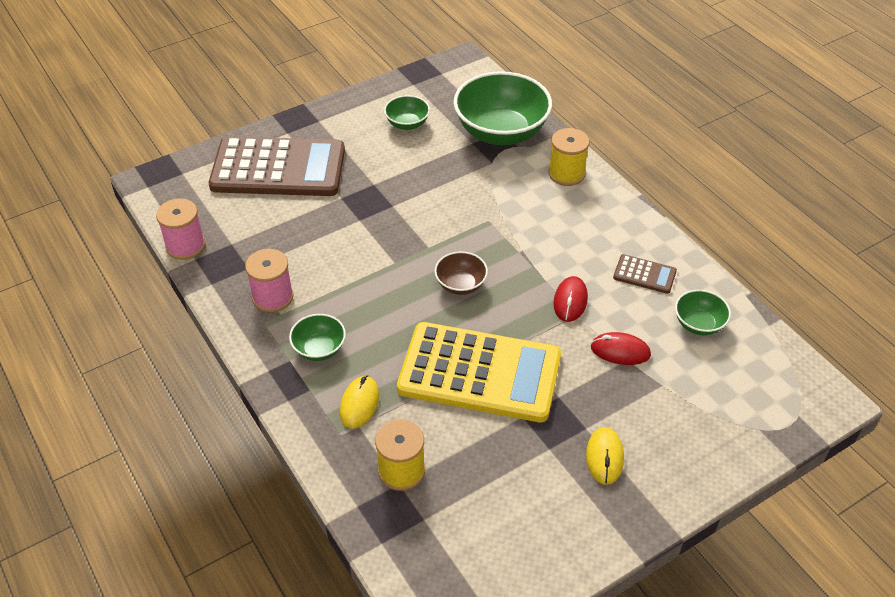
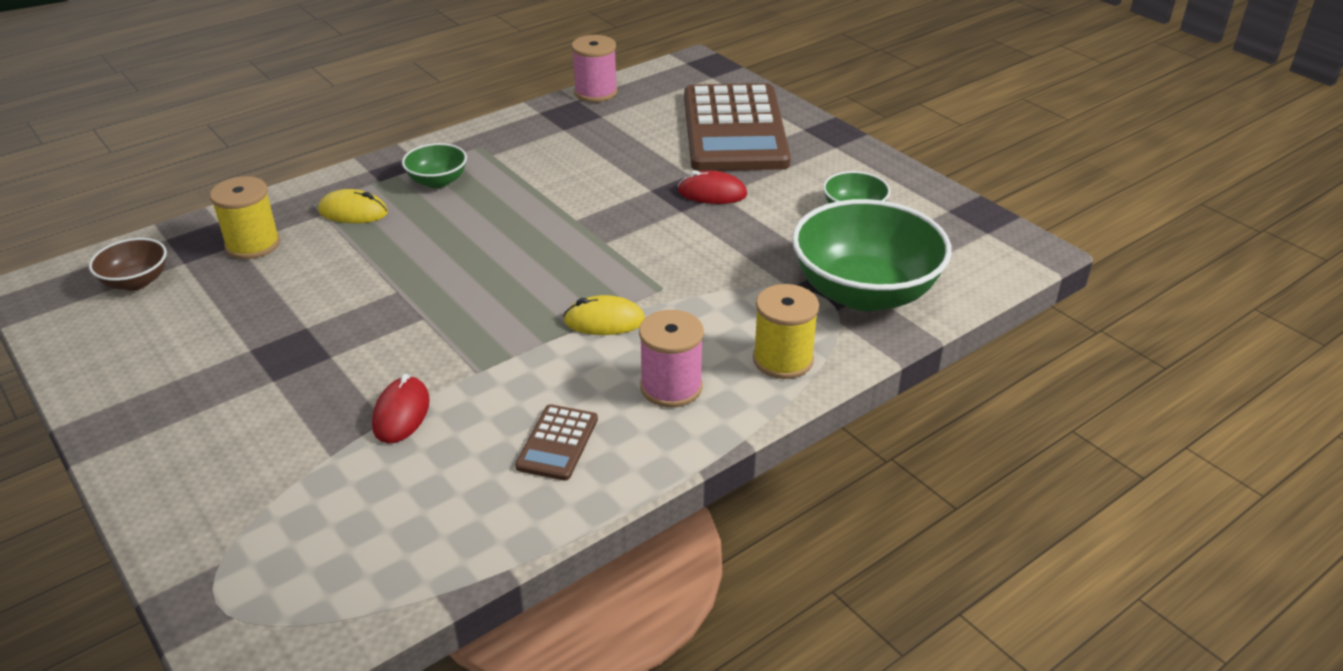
camera: 85 degrees right, 10 degrees down
pink spool [245,249,294,312] -> pink spool moved to [639,310,704,407]
yellow calculator [397,322,561,422] -> none
brown bowl [434,251,488,295] -> brown bowl moved to [89,238,167,291]
red mouse [553,276,588,322] -> red mouse moved to [678,170,747,204]
yellow mouse [586,427,624,485] -> yellow mouse moved to [563,295,645,335]
green bowl [675,290,731,335] -> none

